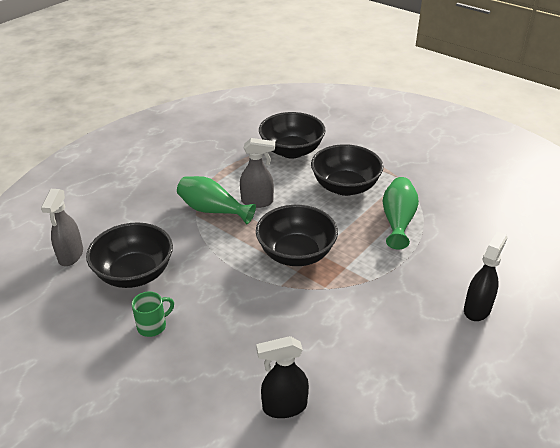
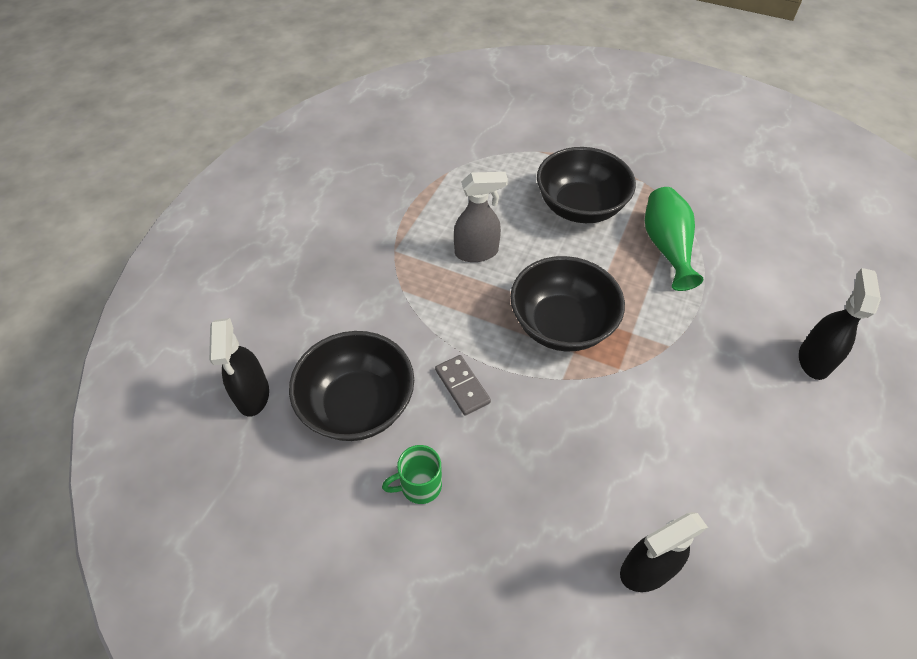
camera: 15 degrees left, 15 degrees up
grey spray bottle [41,189,83,266] -> black spray bottle [209,318,269,416]
green mug [132,292,174,337] -> green mug turned 150 degrees counterclockwise [382,445,442,504]
green vase [177,176,256,224] -> none
black bowl [259,112,325,158] -> none
none -> grey domino [435,355,491,416]

